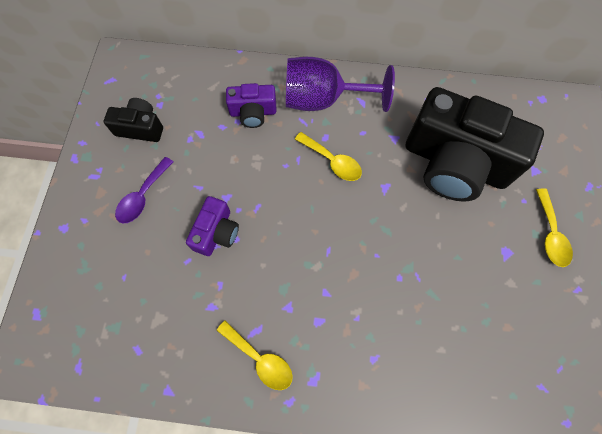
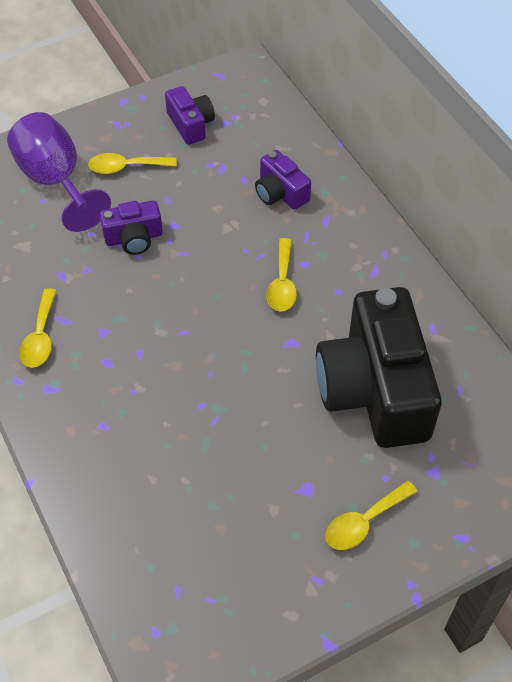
camera: 55 degrees right, 15 degrees down
black camera [104,98,163,142] -> purple camera [165,86,215,145]
purple spoon [115,157,173,223] -> yellow spoon [88,153,177,174]
purple goblet [286,57,395,112] -> purple goblet moved to [7,112,111,232]

